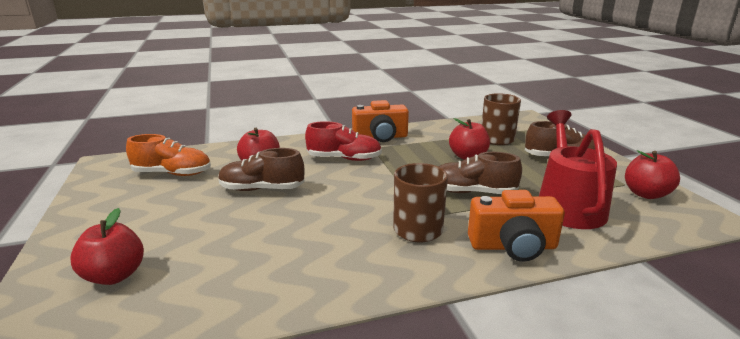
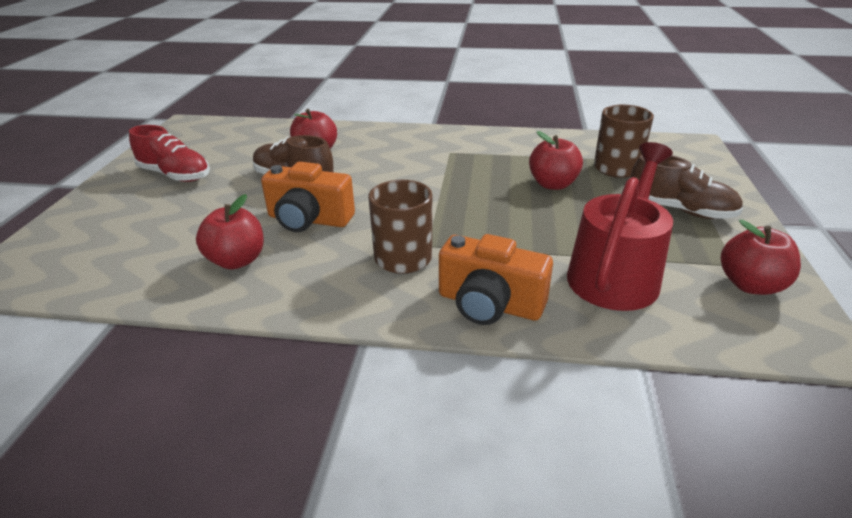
camera: 25 degrees right, 10 degrees up
red apple [70,208,144,285] -> red apple moved to [196,194,264,269]
orange shoe [126,134,211,176] -> none
red shoe [305,121,382,161] -> red shoe moved to [129,125,210,182]
orange camera [352,100,409,142] -> orange camera moved to [261,162,355,232]
brown shoe [438,152,522,194] -> none

